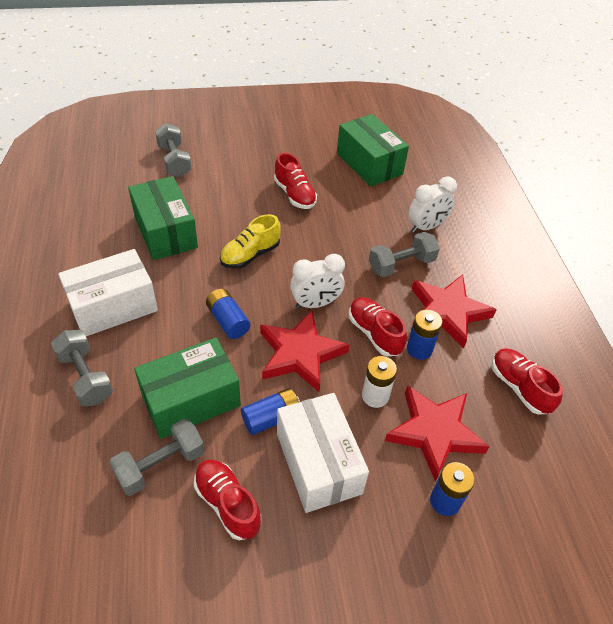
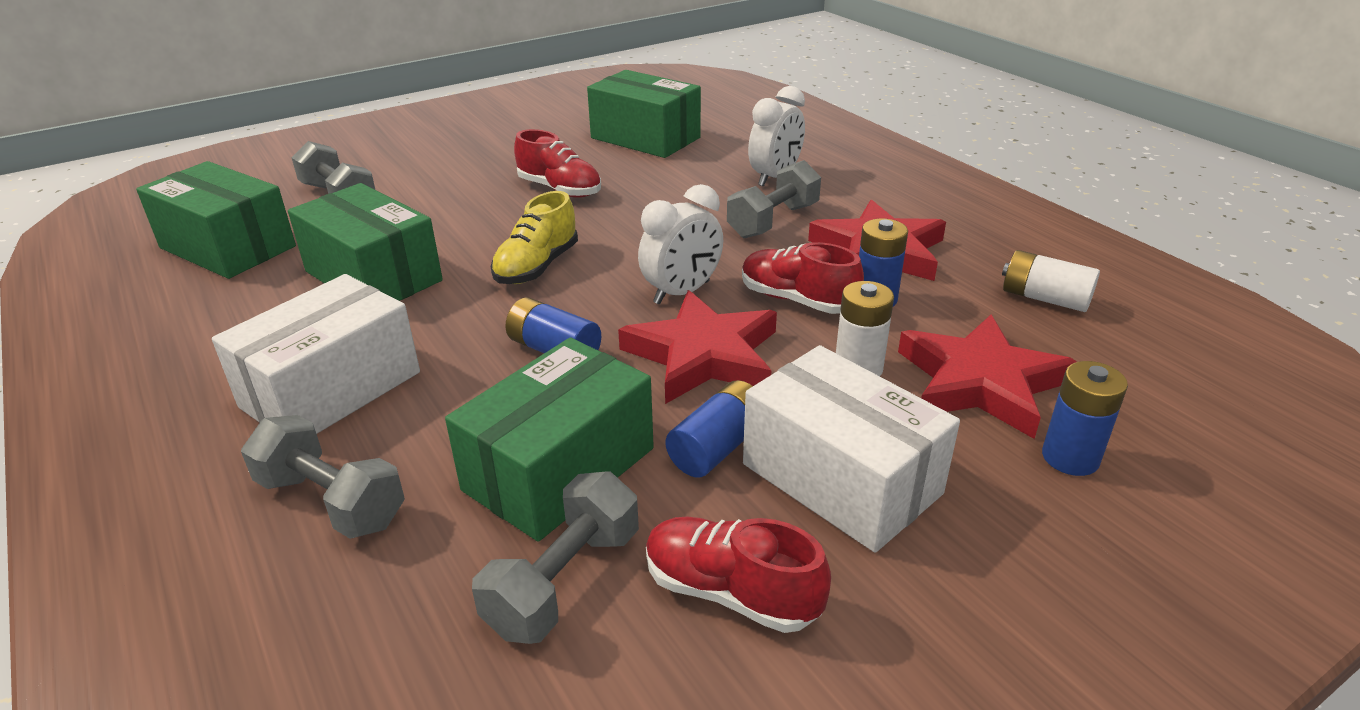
camera: 20 degrees left, 15 degrees down
red shoe [492,348,563,415] -> white battery [1002,250,1100,312]
none -> green box [136,161,296,279]

